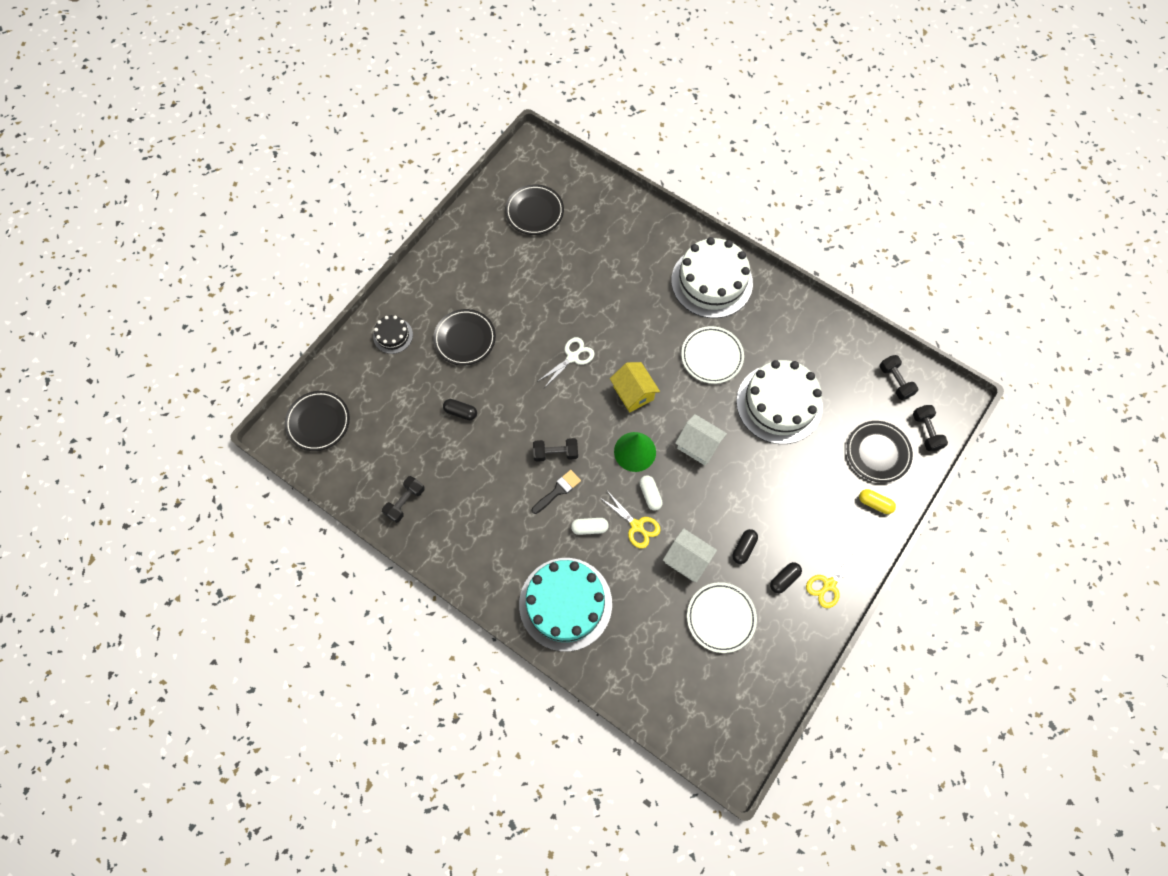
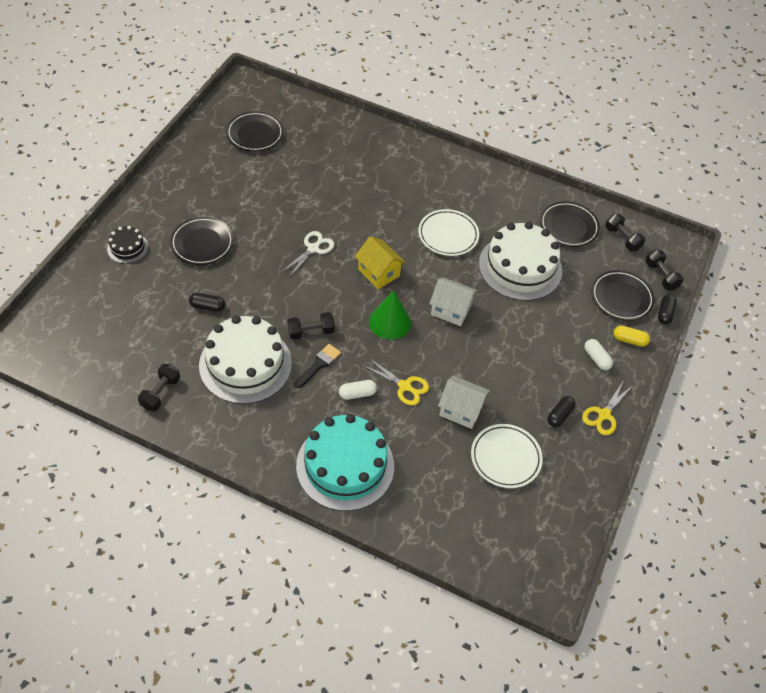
camera: 15 degrees left, 15 degrees down
black plate [285,391,350,451] -> black plate moved to [540,201,600,247]
white capsule [639,476,663,511] -> white capsule moved to [584,339,613,370]
white cake [671,237,753,318] -> white cake moved to [199,315,292,404]
black capsule [733,529,758,564] -> black capsule moved to [658,294,677,325]

